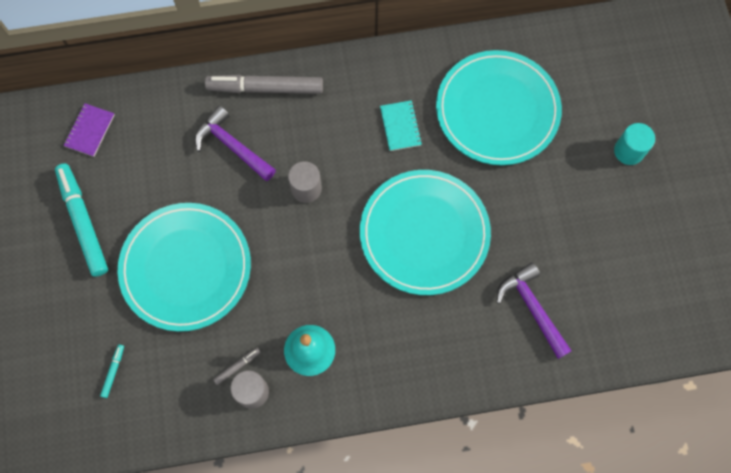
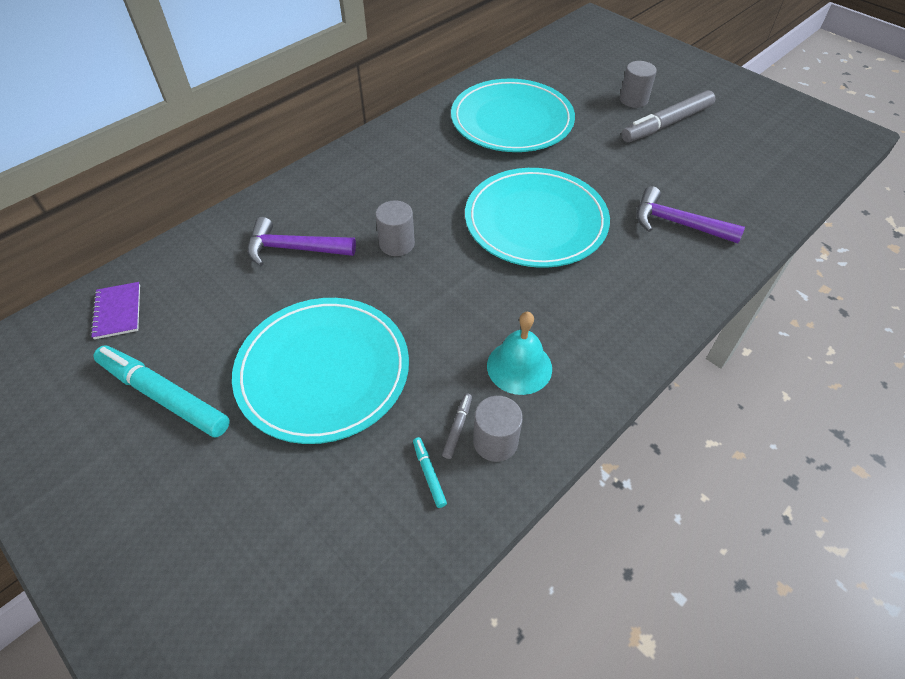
camera: 35 degrees left, 20 degrees down
turquoise marker [100,344,124,398] -> turquoise marker moved to [413,437,447,508]
grey marker [205,74,323,94] -> grey marker moved to [621,90,715,142]
turquoise notebook [380,100,422,151] -> none
turquoise cylinder [614,123,655,165] -> grey cylinder [620,61,657,108]

